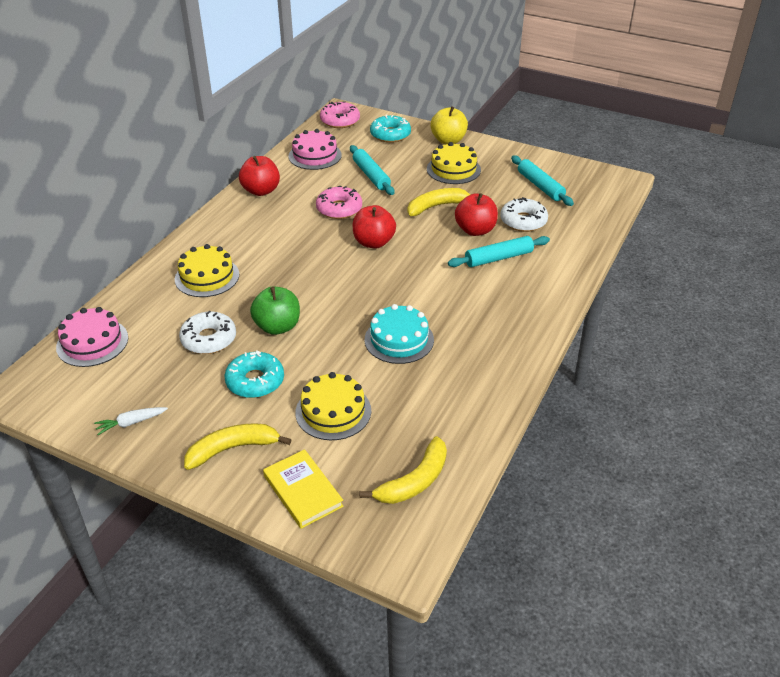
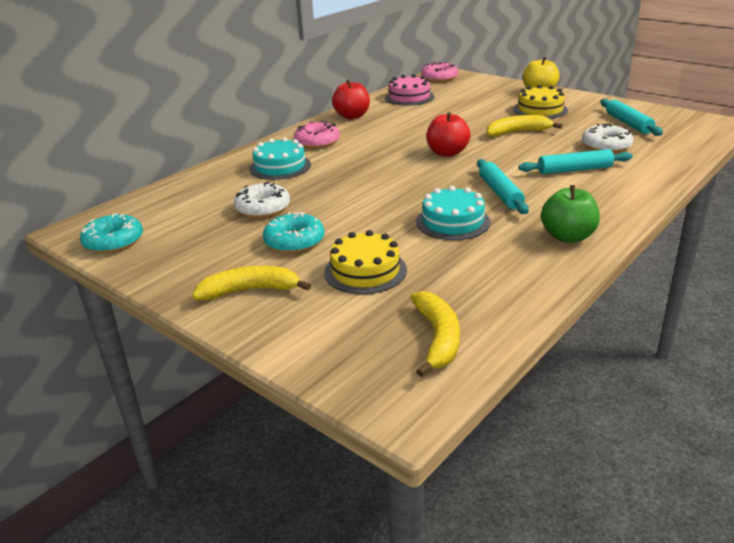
camera: 15 degrees right, 10 degrees down
pink cake [56,307,128,367] -> none
white carrot [94,407,168,435] -> none
yellow cake [175,244,239,297] -> turquoise cake [249,137,311,180]
green apple [250,286,300,335] -> green apple moved to [541,185,600,243]
yellow book [263,449,344,529] -> none
pink donut [316,186,362,219] -> pink donut moved to [294,121,340,149]
turquoise rolling pin [350,145,394,195] -> turquoise rolling pin moved to [477,159,529,214]
yellow banana [360,436,447,504] -> yellow banana turned 60 degrees counterclockwise [410,291,460,377]
turquoise donut [370,115,411,143] -> turquoise donut moved to [80,213,143,253]
red apple [455,193,498,236] -> none

